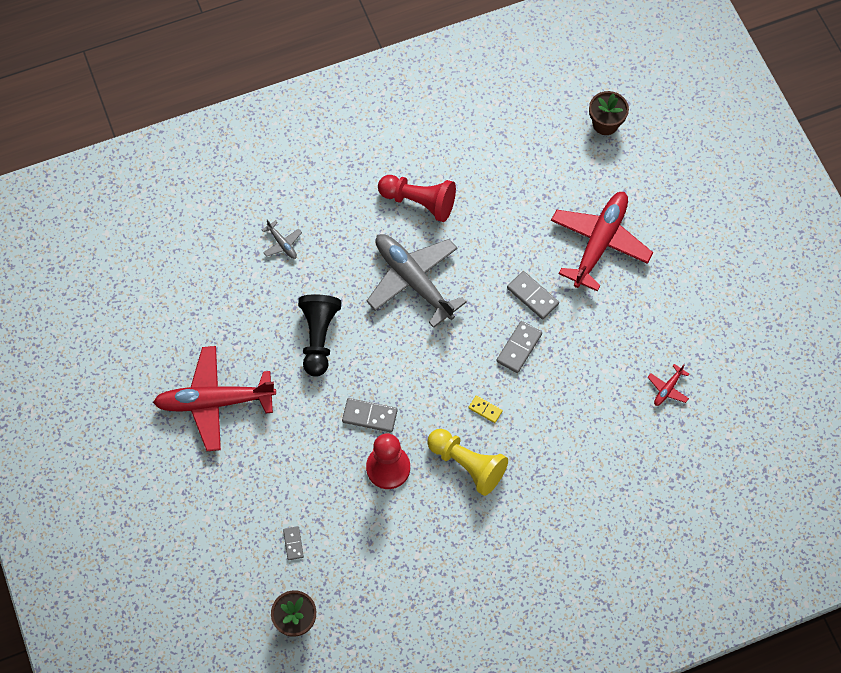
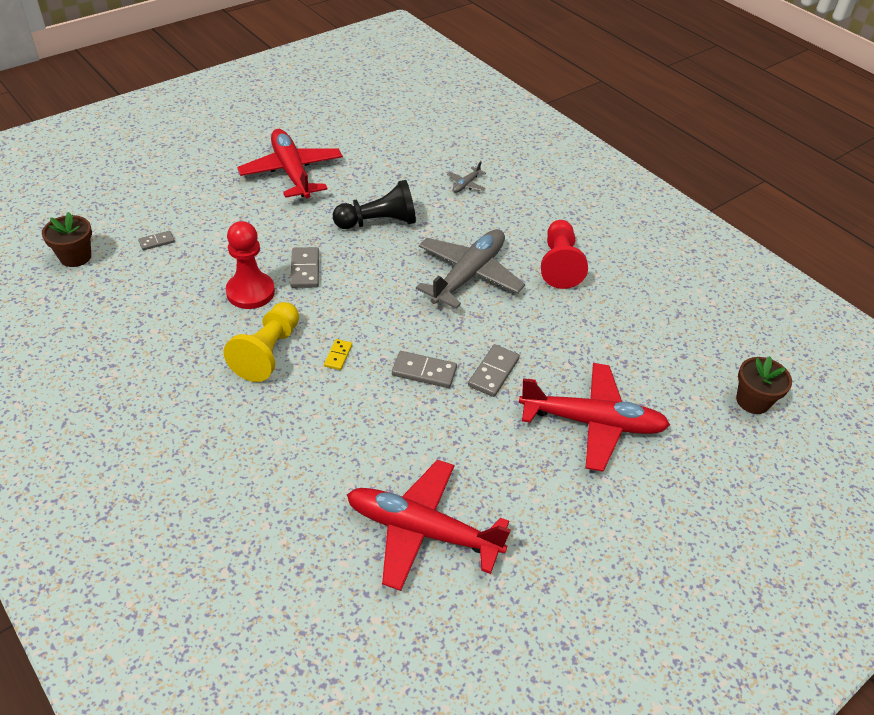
camera: 70 degrees right, 20 degrees down
red plane [648,364,689,406] -> red plane [347,460,511,591], size x2.41

